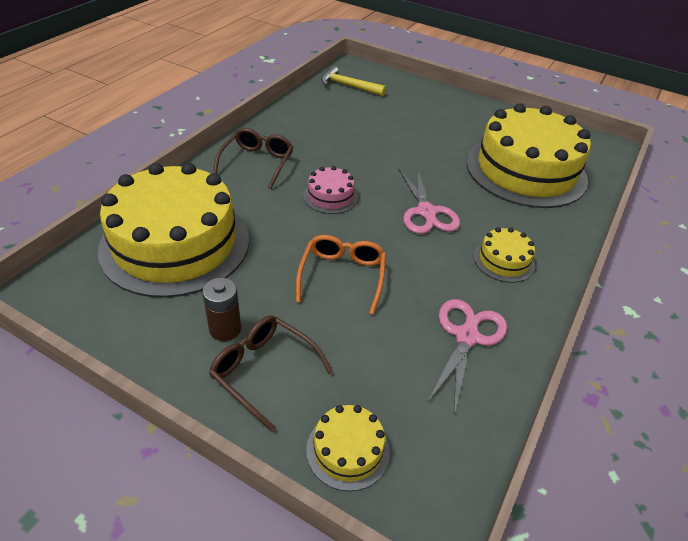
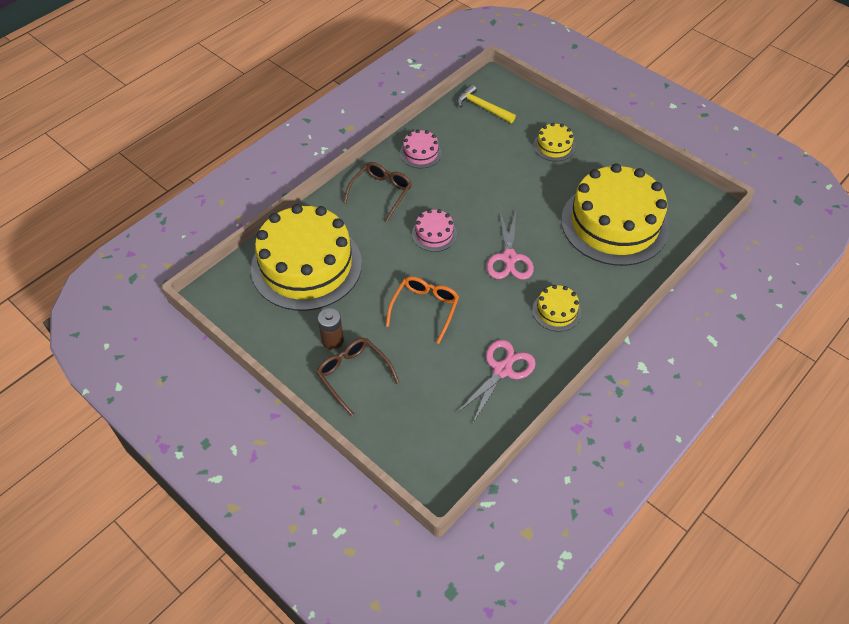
camera: 15 degrees right, 10 degrees up
yellow cake [306,405,390,491] -> yellow cake moved to [533,123,575,161]
none -> pink cake [400,129,442,168]

